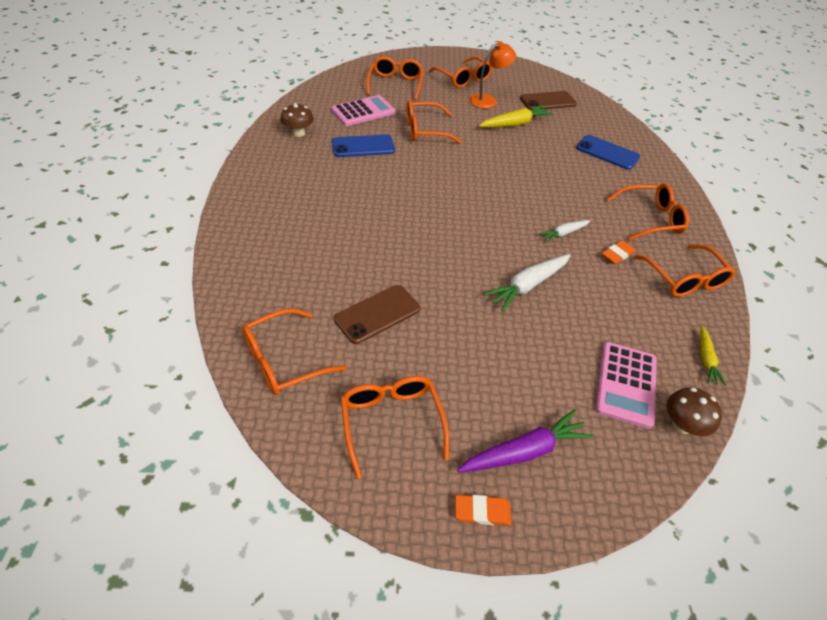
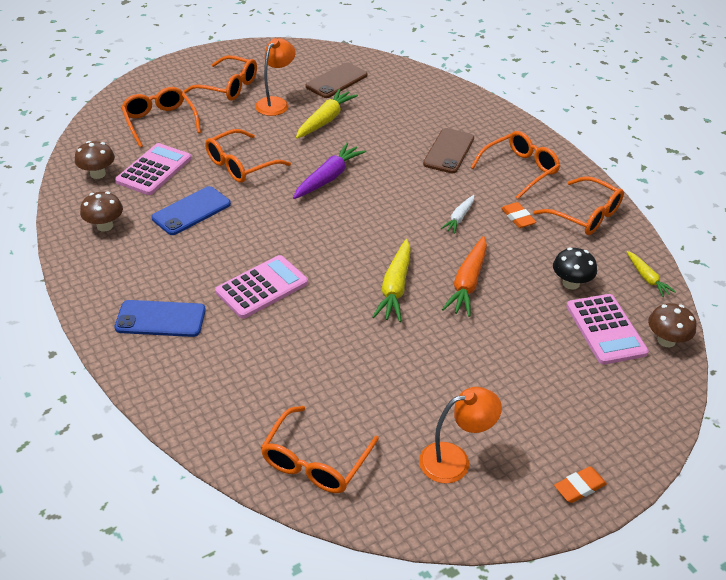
camera: 30 degrees left, 5 degrees down
brown phone [334,285,420,344] -> brown phone moved to [423,128,474,174]
orange glasses [341,376,449,479] -> orange lamp [419,387,502,484]
purple carrot [457,409,593,473] -> purple carrot moved to [293,143,366,199]
white carrot [483,254,571,312] -> orange carrot [442,236,487,317]
blue phone [576,135,640,170] -> blue phone moved to [115,300,206,337]
orange eraser [601,240,635,264] -> orange eraser turned 45 degrees counterclockwise [501,202,536,228]
none -> brown mushroom [75,141,115,179]
none -> pink calculator [215,255,308,319]
none -> yellow carrot [372,239,411,322]
none -> black mushroom [553,248,597,290]

